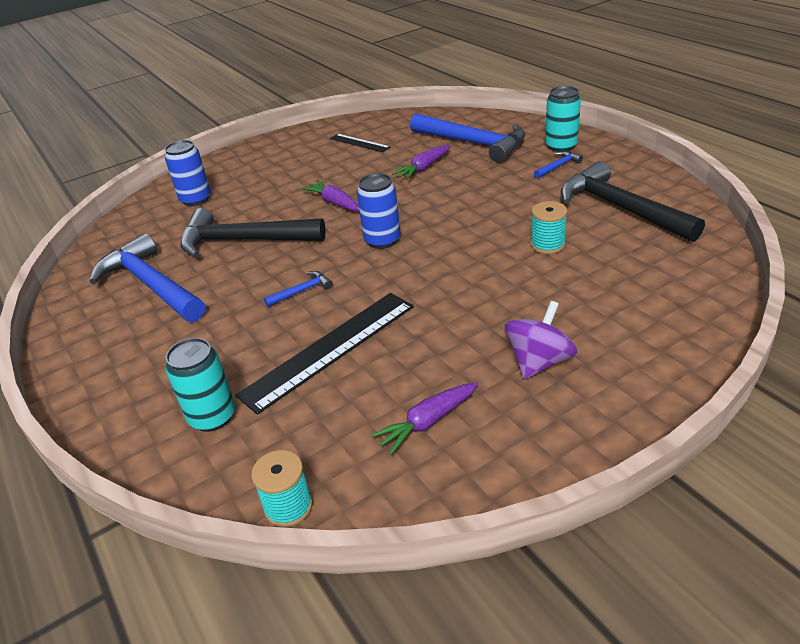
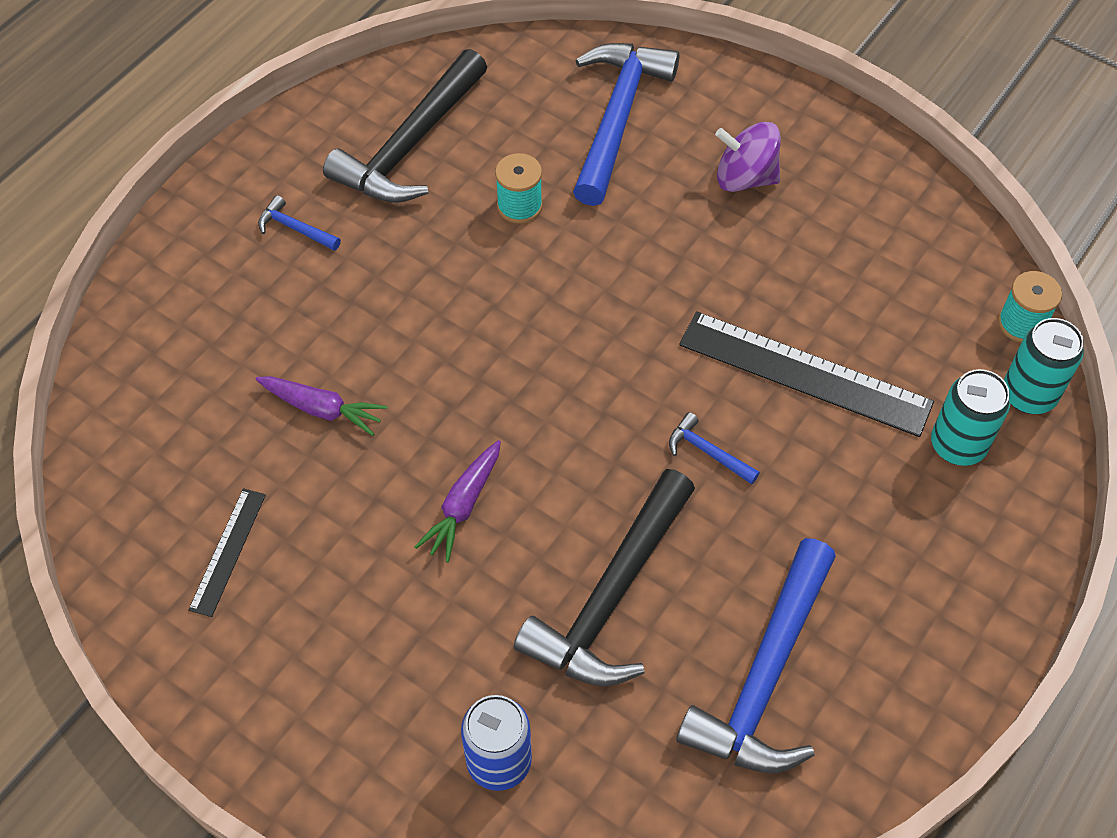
camera: 115 degrees left, 20 degrees up
black hammer [180,208,326,258] -> black hammer turned 45 degrees clockwise [514,469,695,686]
blue can [357,173,401,249] -> none
purple carrot [371,382,478,455] -> none
blue hammer [410,113,526,163] -> blue hammer moved to [573,43,680,206]
turquoise can [545,86,581,152] -> turquoise can moved to [1004,318,1084,414]

